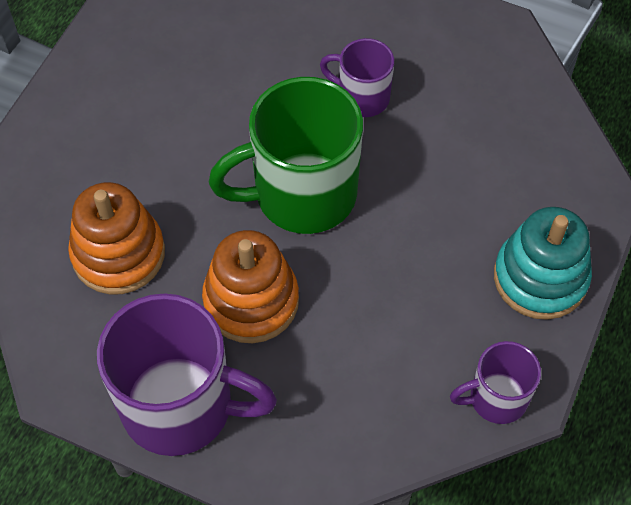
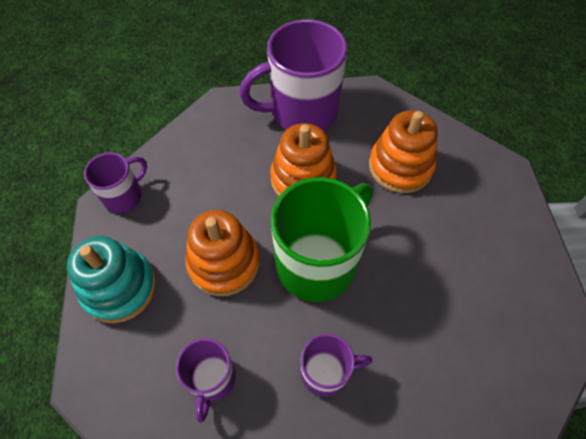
camera: 150 degrees right, 0 degrees up
none -> purple mug [176,338,236,423]
none -> orange stacking toy [185,210,260,296]

